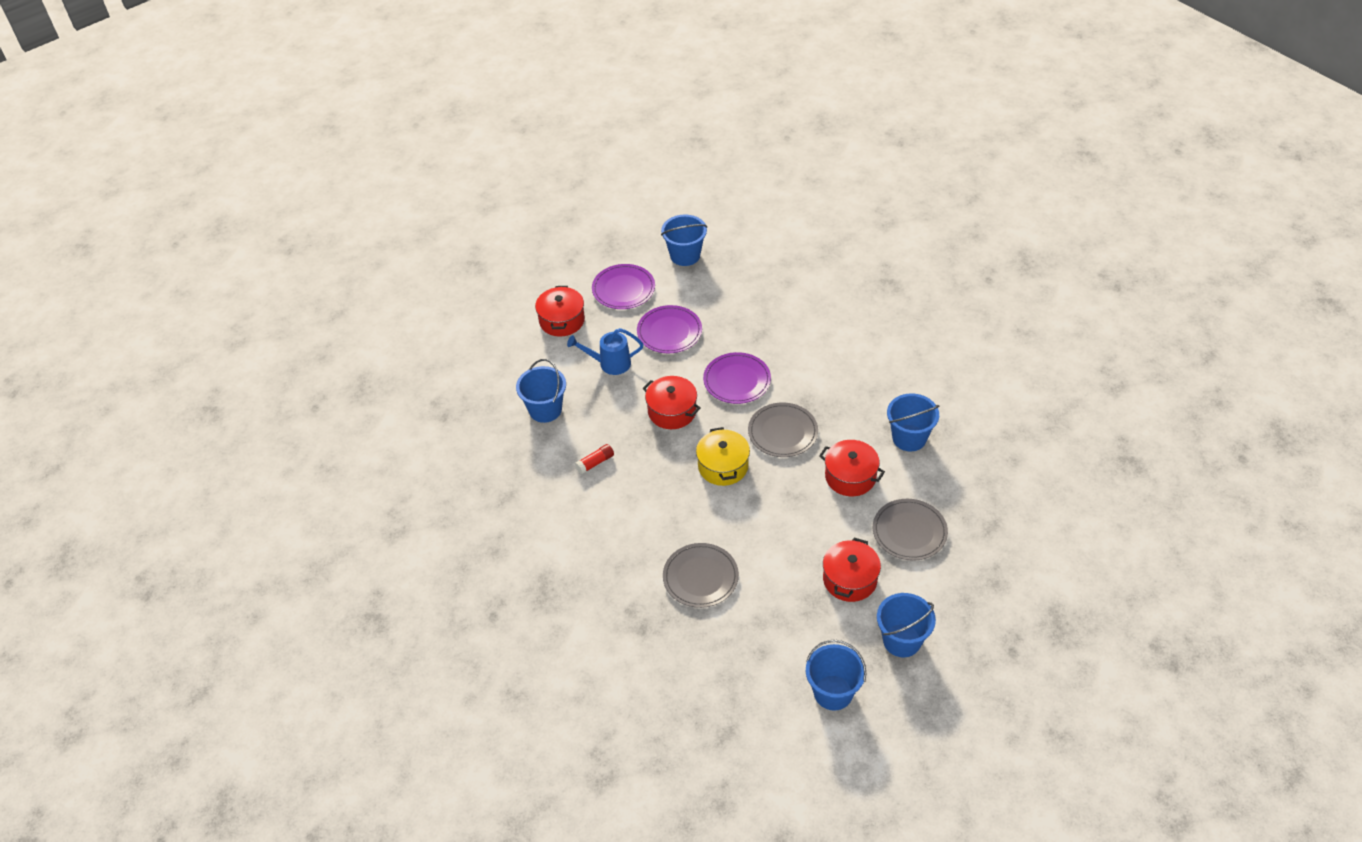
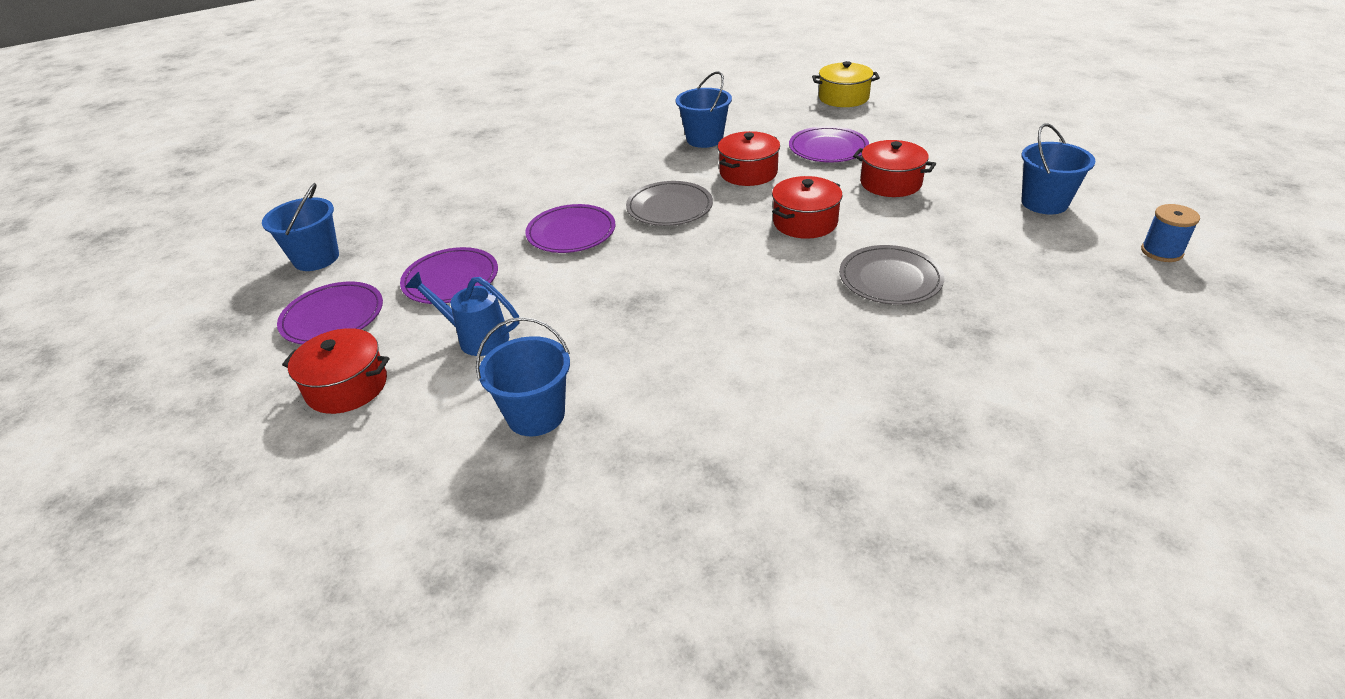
camera: 80 degrees left, 10 degrees down
blue watering can [567,328,644,375] -> blue watering can turned 105 degrees clockwise [405,272,519,356]
red glue stick [575,444,614,474] -> none
red pot [643,376,701,429] -> red pot moved to [772,176,843,239]
yellow pot [696,427,750,486] -> yellow pot moved to [812,61,880,107]
grey plate [873,499,948,561] -> purple plate [789,126,869,162]
blue bucket [877,593,936,657] -> none
none -> blue spool [1141,204,1200,262]

